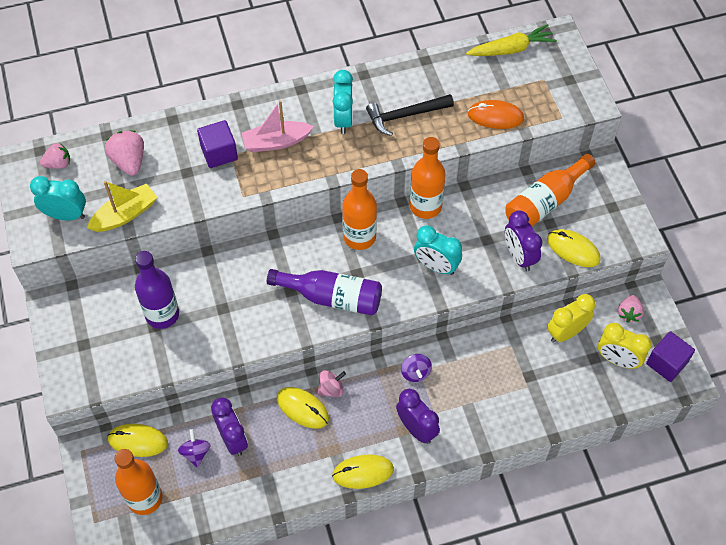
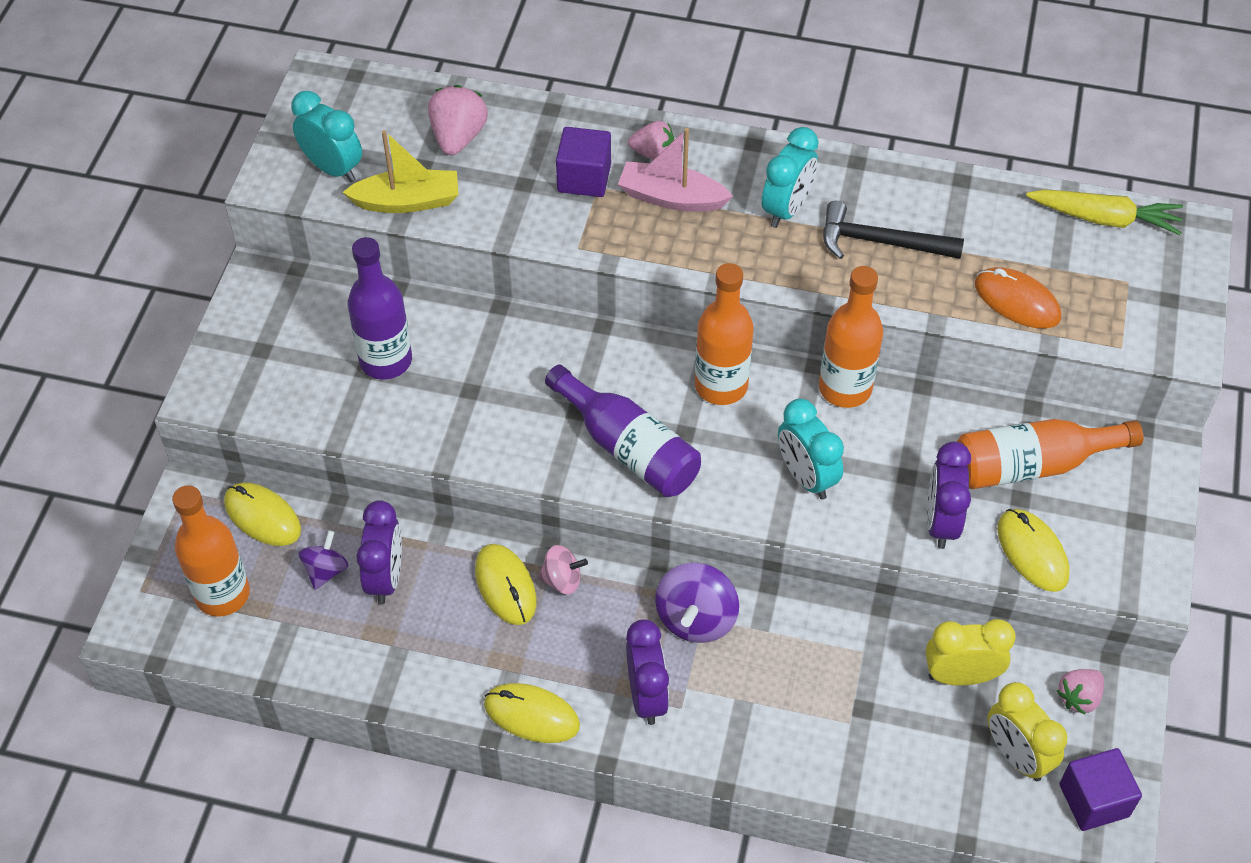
camera: 30 degrees right, 5 degrees down
pink strawberry [40,143,70,169] -> pink strawberry moved to [628,121,674,160]
purple spinning top [401,354,432,382] -> purple spinning top [655,563,739,643], size x1.64

